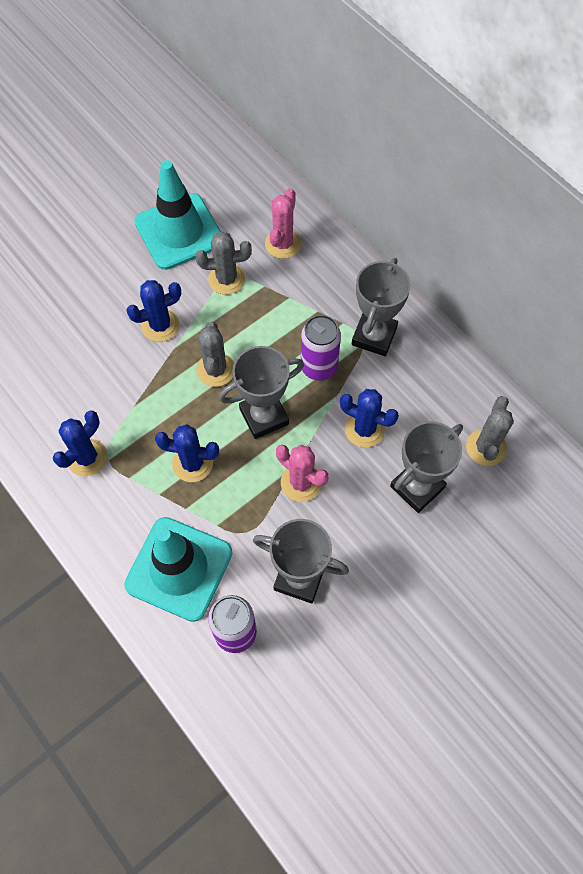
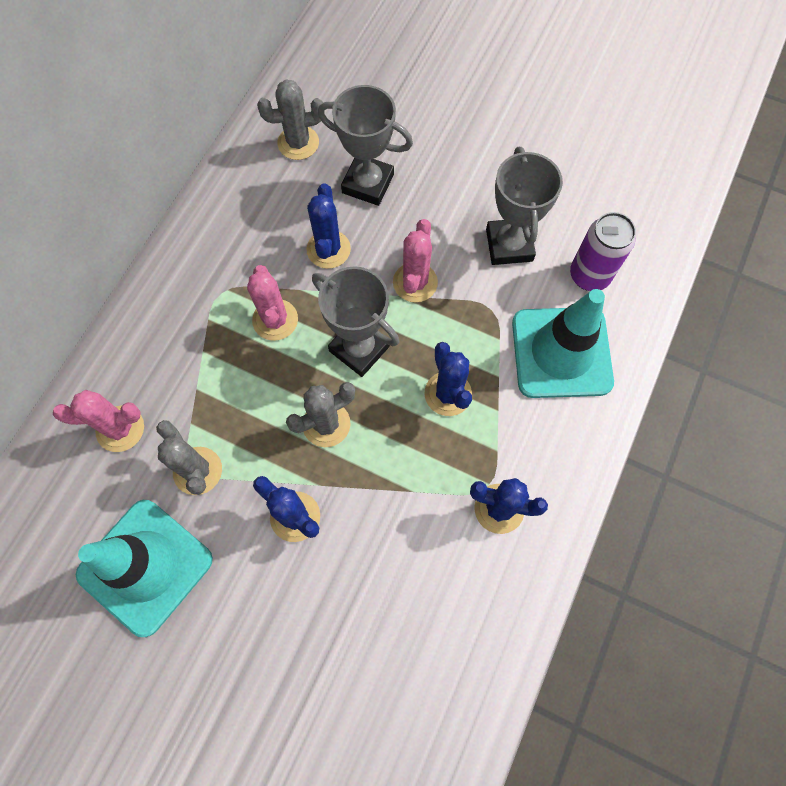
camera: 115 degrees left, 5 degrees up
purple can [301,315,341,380] -> pink cactus [247,265,298,341]
grey trophy [352,258,411,356] -> none

